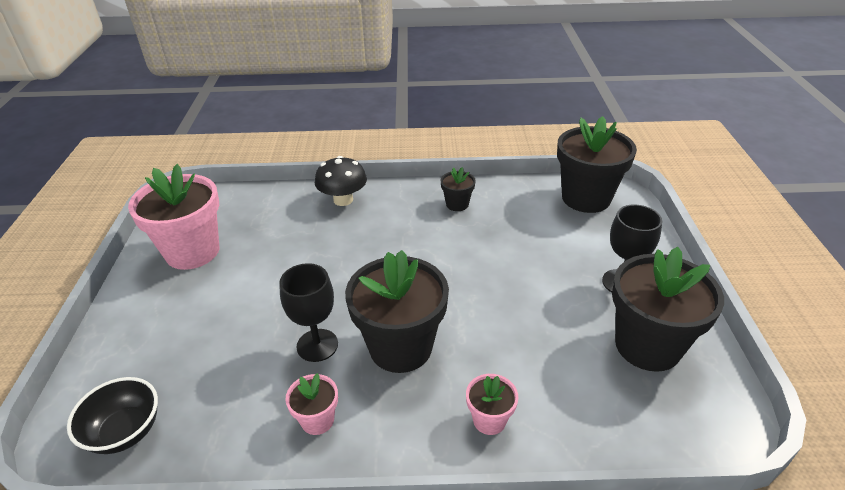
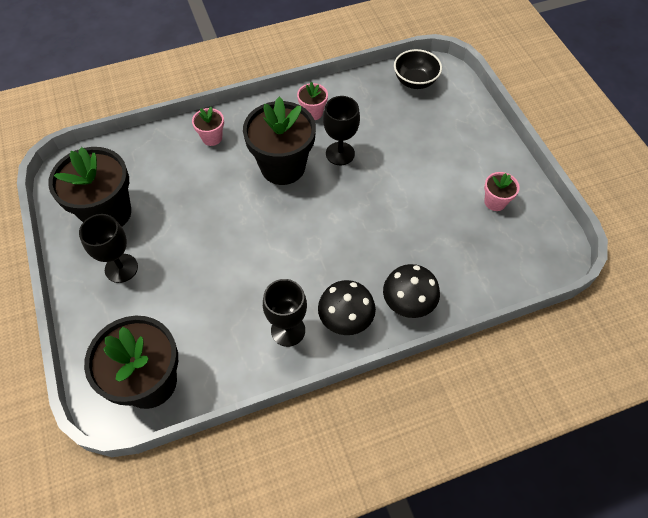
camera: 160 degrees right, 20 degrees up
pink flower pot [128,164,220,270] -> pink flower pot [484,172,520,211], size x0.47
black flower pot [440,167,476,211] -> black goblet [263,279,307,347]
none -> black mushroom [318,280,376,335]

